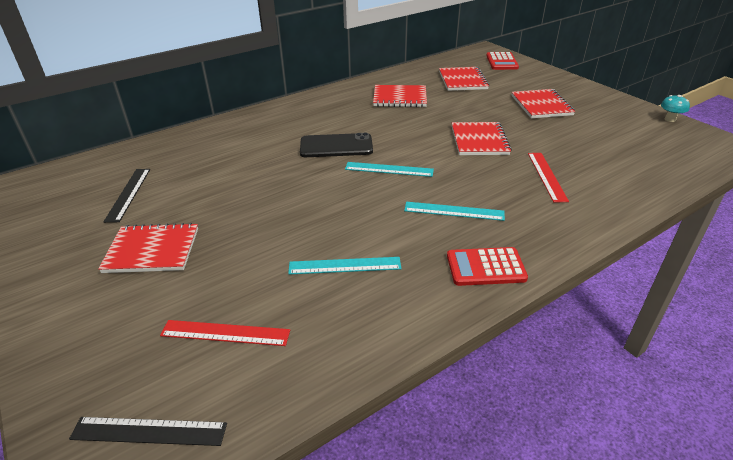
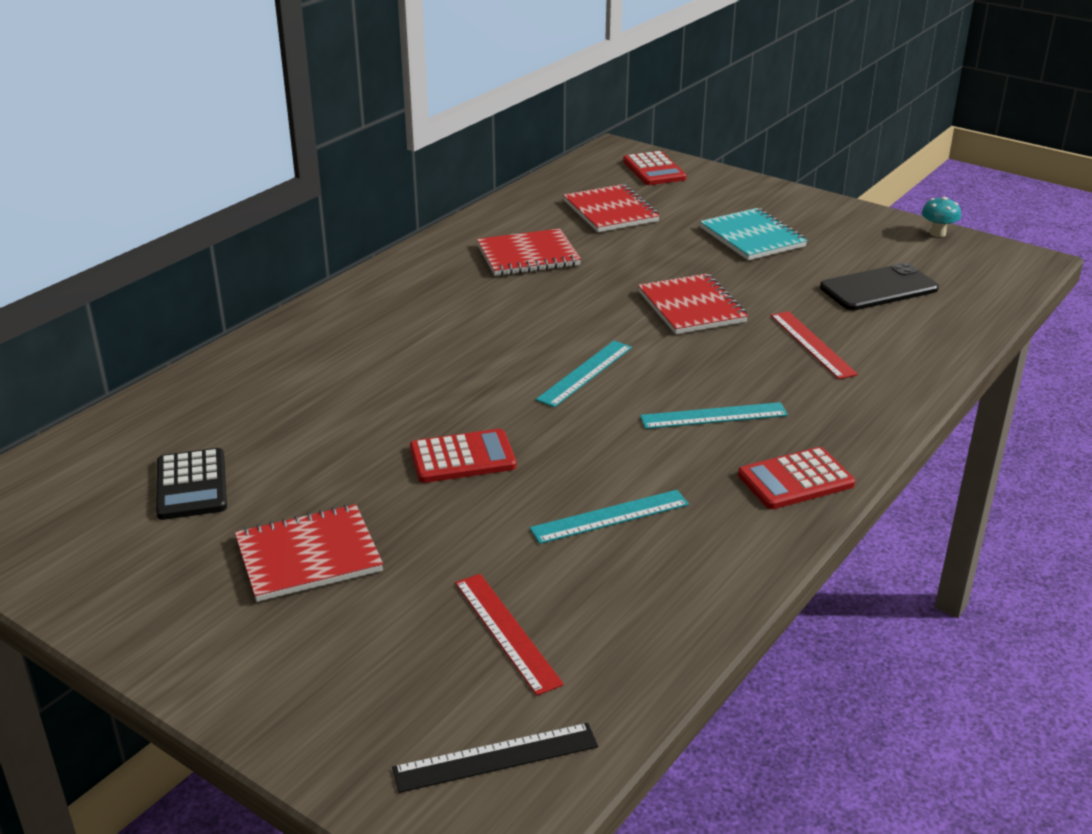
camera: 20 degrees left, 5 degrees down
black ruler [103,169,150,223] -> black calculator [156,448,227,520]
red ruler [160,320,290,346] -> red ruler turned 75 degrees clockwise [455,574,564,696]
black phone [300,133,373,157] -> black phone moved to [820,263,939,310]
turquoise ruler [345,162,434,177] -> turquoise ruler turned 45 degrees counterclockwise [536,341,632,407]
red notebook [512,89,575,118] -> turquoise notebook [700,208,808,260]
none -> red calculator [410,429,516,483]

